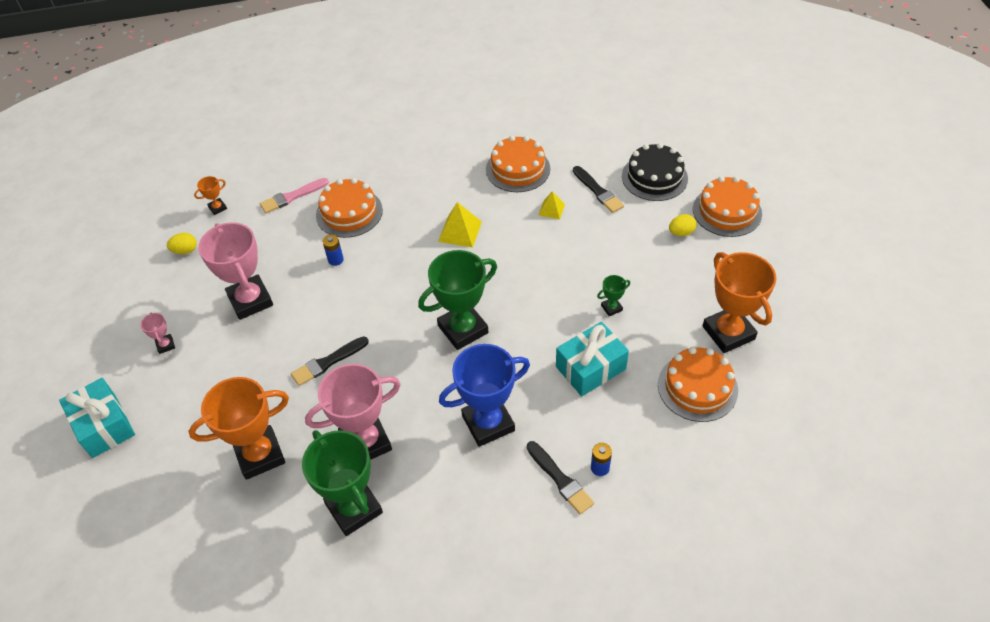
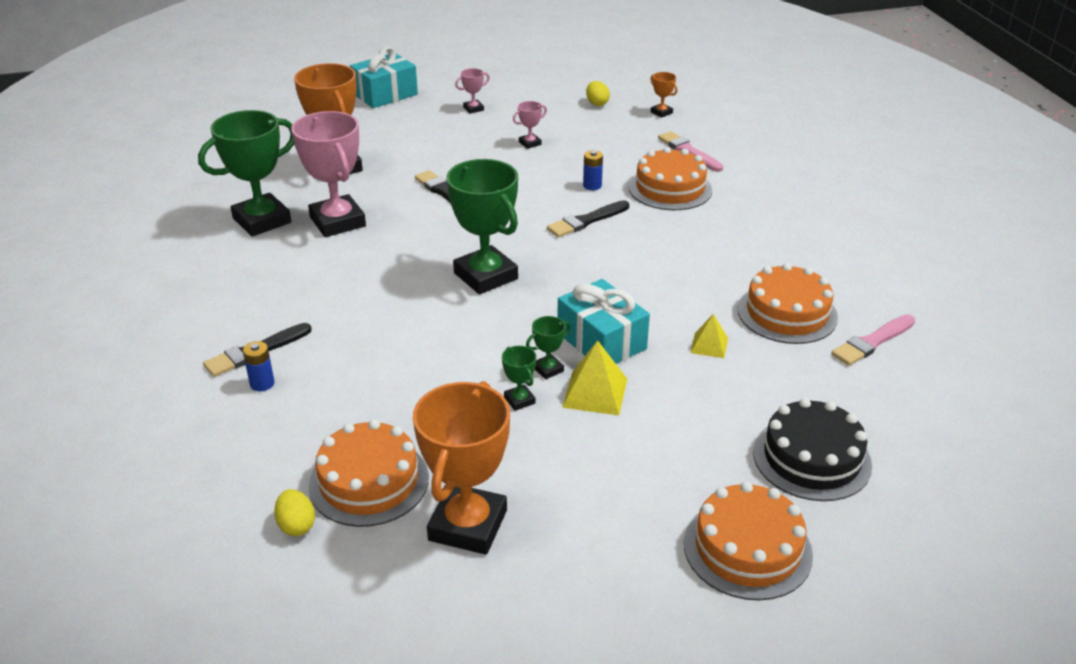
camera: 85 degrees right, 15 degrees down
pink trophy [198,222,273,320] -> pink trophy [513,101,547,149], size x0.43
yellow pyramid [438,202,482,248] -> yellow pyramid moved to [562,340,627,415]
blue trophy [439,344,530,447] -> none
turquoise gift [556,322,629,396] -> turquoise gift moved to [557,279,650,364]
black brush [573,166,624,213] -> black brush moved to [547,200,629,237]
yellow egg [669,214,697,236] -> yellow egg moved to [274,489,315,536]
orange trophy [703,252,776,353] -> orange trophy turned 45 degrees counterclockwise [413,381,510,555]
none -> green trophy [526,316,571,379]
none -> pink brush [831,314,915,366]

